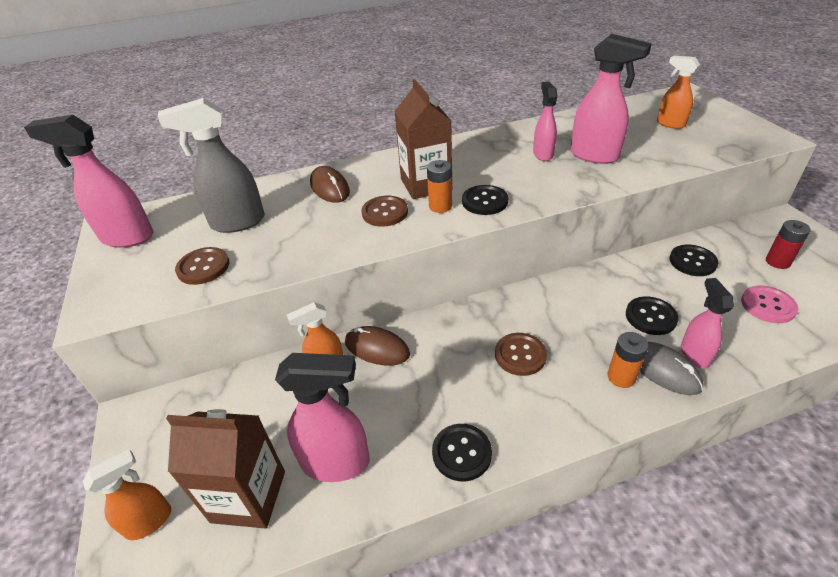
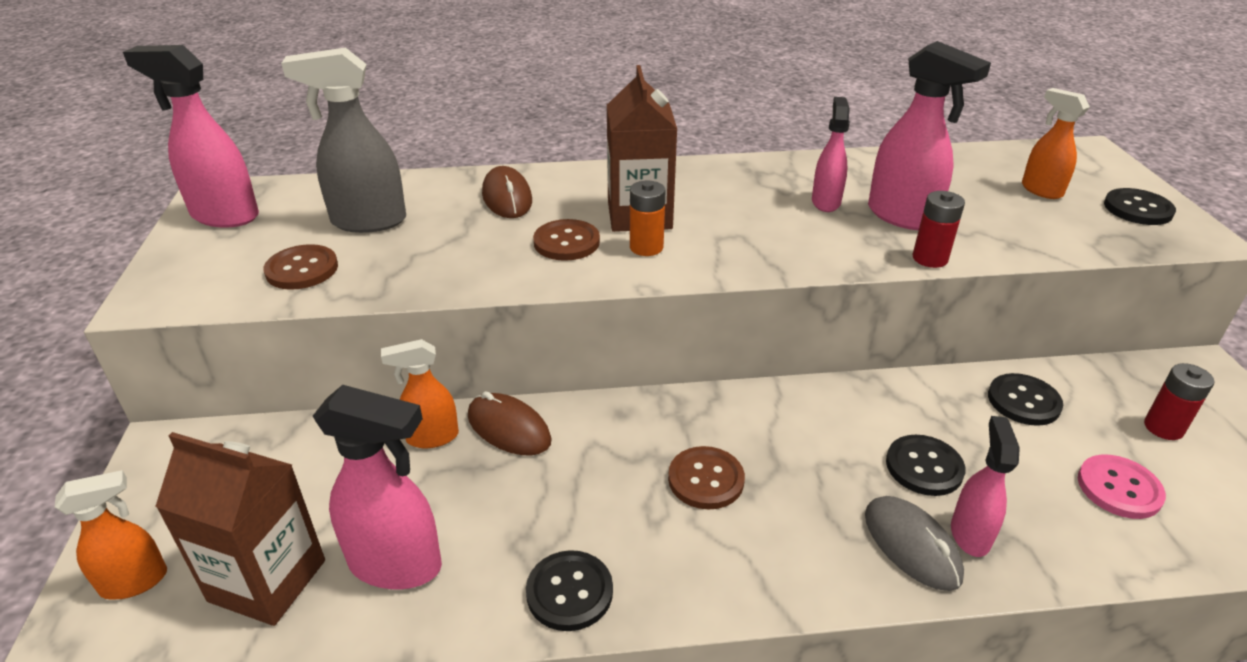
camera: 10 degrees right, 5 degrees down
black button [462,185,508,215] -> black button moved to [1104,188,1176,225]
orange battery [607,332,649,388] -> none
none -> red battery [912,191,965,268]

